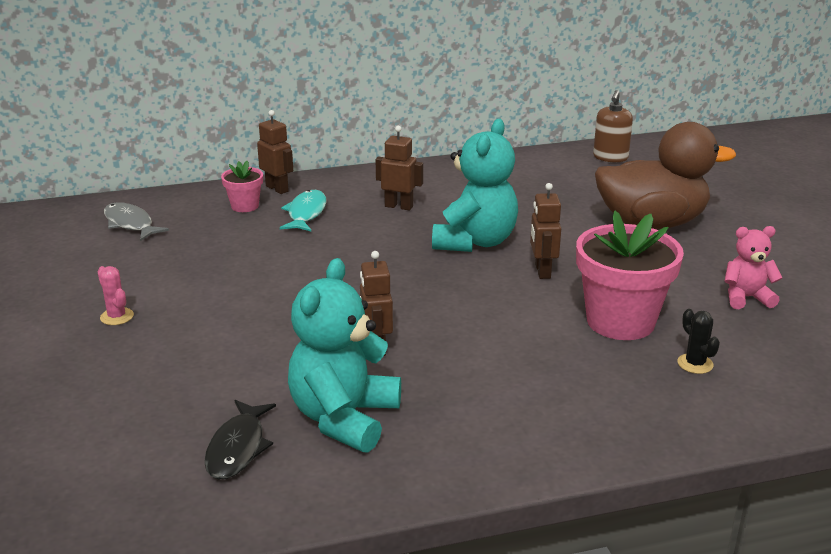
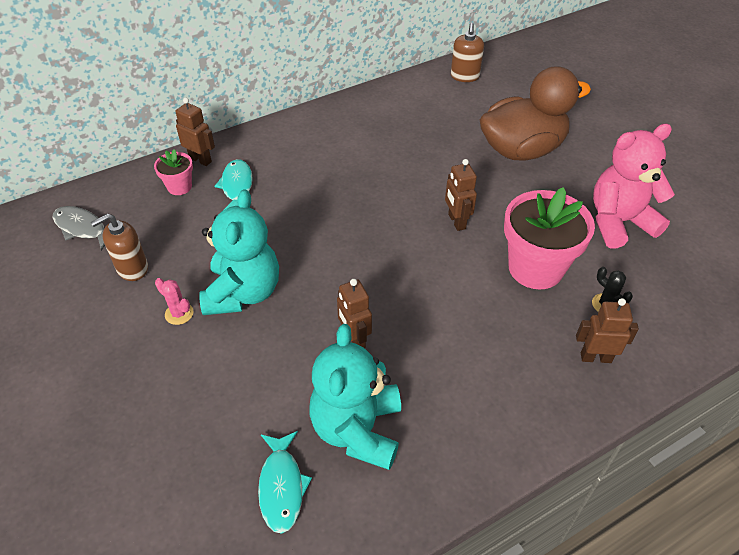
camera: 15 degrees left, 20 degrees up
pink cactus [98,266,134,325] -> pink cactus moved to [155,278,194,325]
black fish [204,400,276,480] -> turquoise fish [258,431,312,534]
brown robot [376,126,423,210] -> brown robot moved to [576,298,639,363]
turquoise teddy bear [432,119,518,252] -> turquoise teddy bear moved to [199,189,279,315]
pink teddy bear [725,226,782,309] -> pink teddy bear [593,124,675,249], size x1.78
none -> brown soap dispenser [91,214,148,281]

